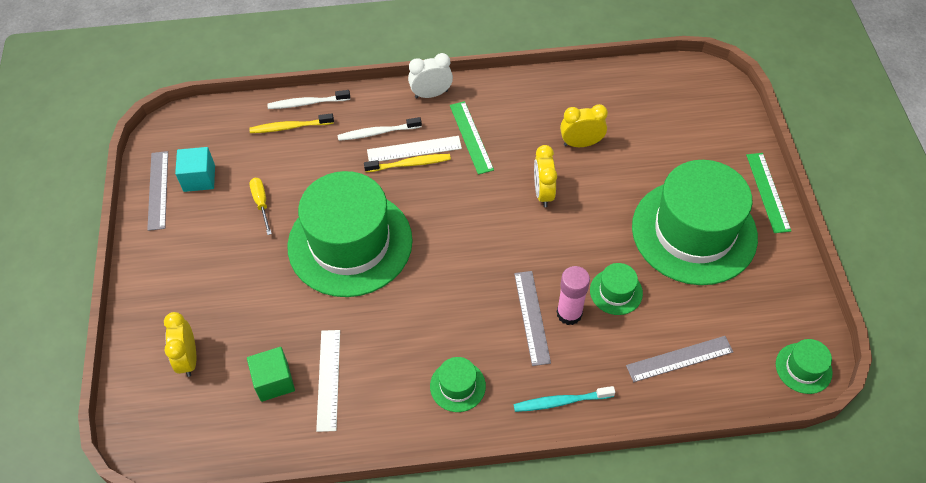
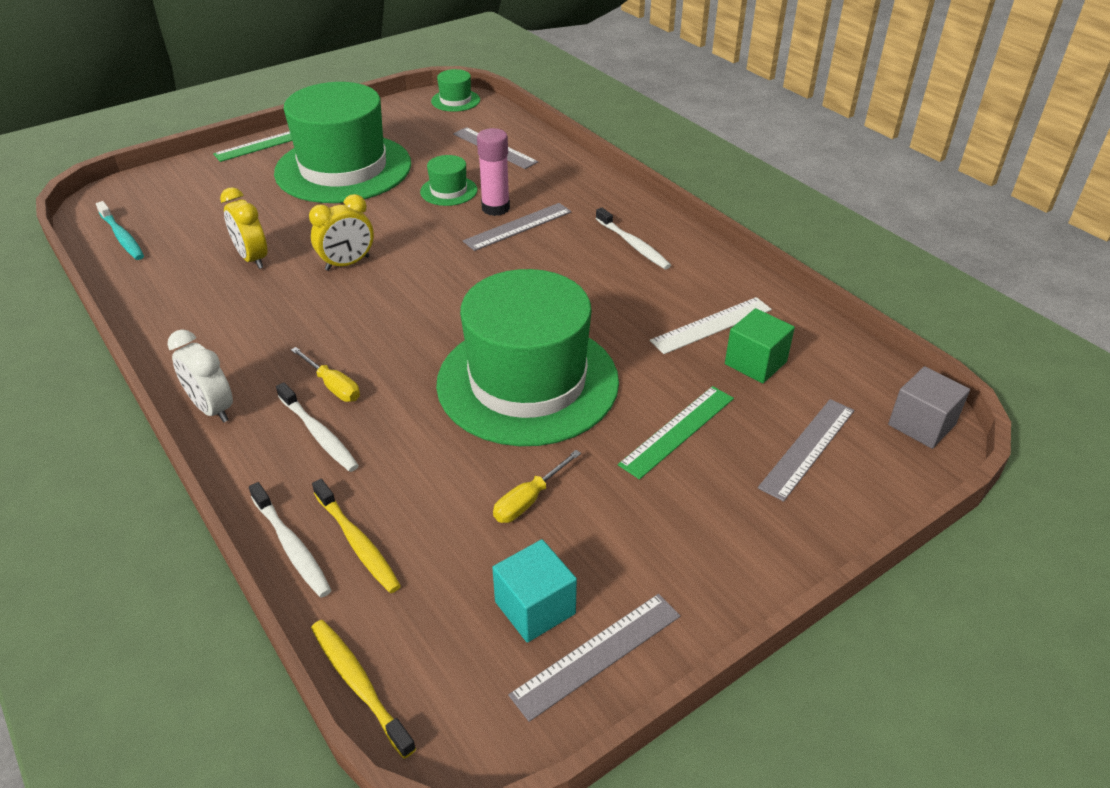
camera: 120 degrees left, 15 degrees down
yellow clock [164,312,196,377] -> grey ruler [758,399,854,502]
yellow toothbrush [364,154,451,172] -> yellow toothbrush moved to [311,620,416,759]
white ruler [367,136,462,161] -> yellow screwdriver [291,347,360,402]
green hat [430,357,486,412] -> white toothbrush [596,208,671,269]
green ruler [450,101,494,175] -> green ruler moved to [618,386,734,480]
turquoise toothbrush [514,386,615,412] -> turquoise toothbrush moved to [96,201,144,260]
none -> grey cube [888,366,970,449]

